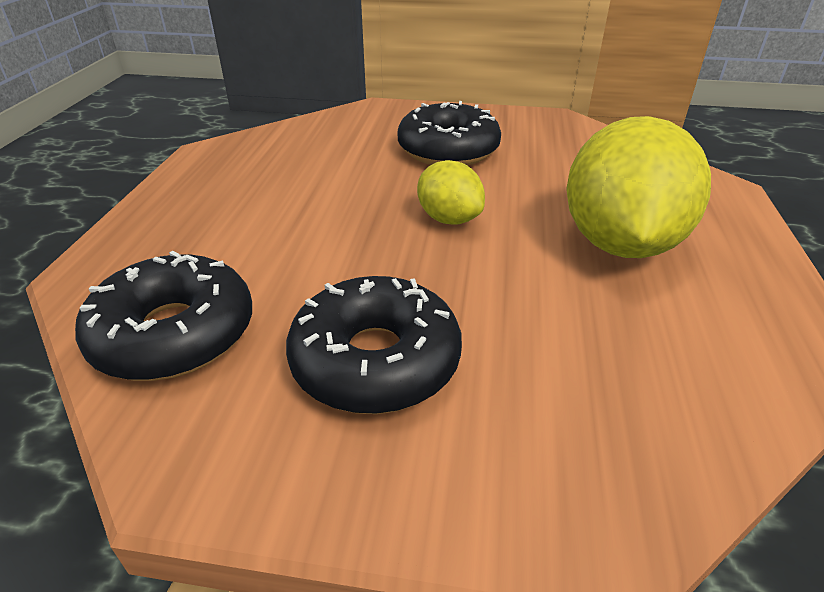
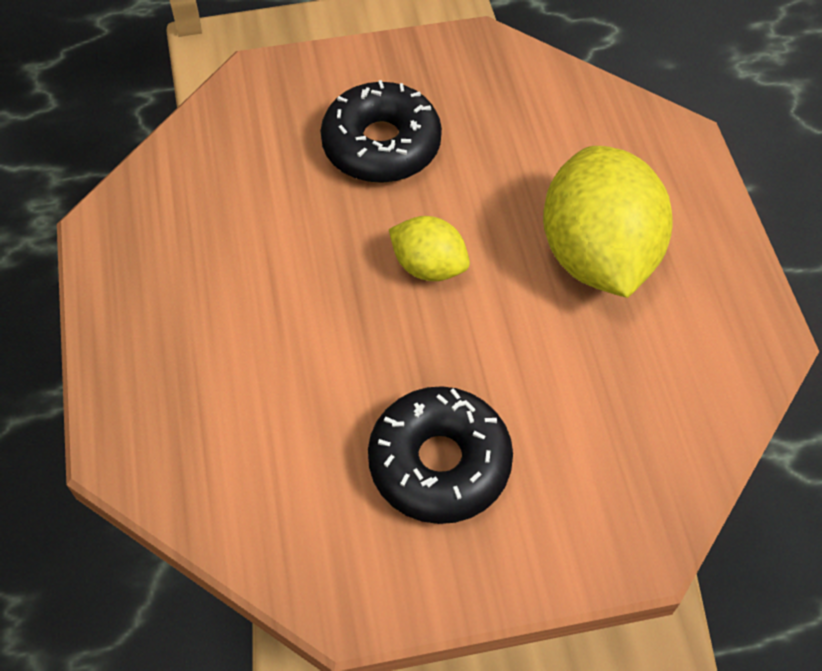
camera: 20 degrees left, 20 degrees up
black donut [75,251,252,381] -> none

